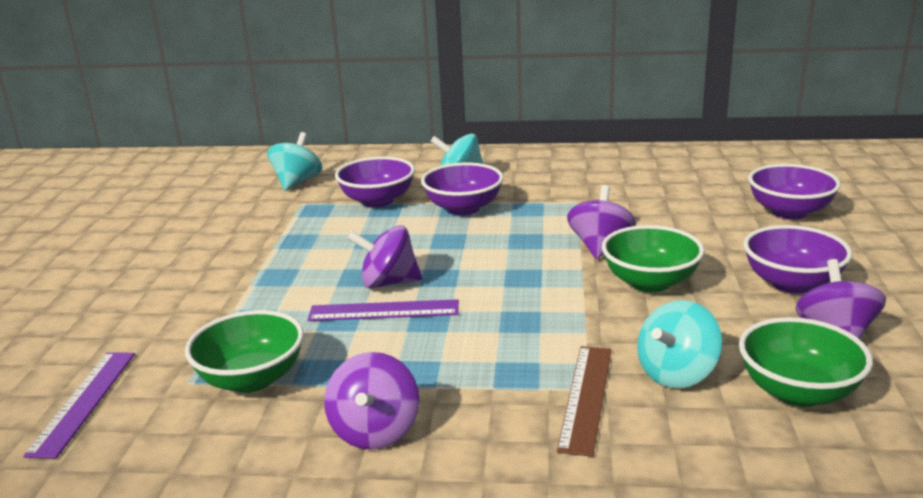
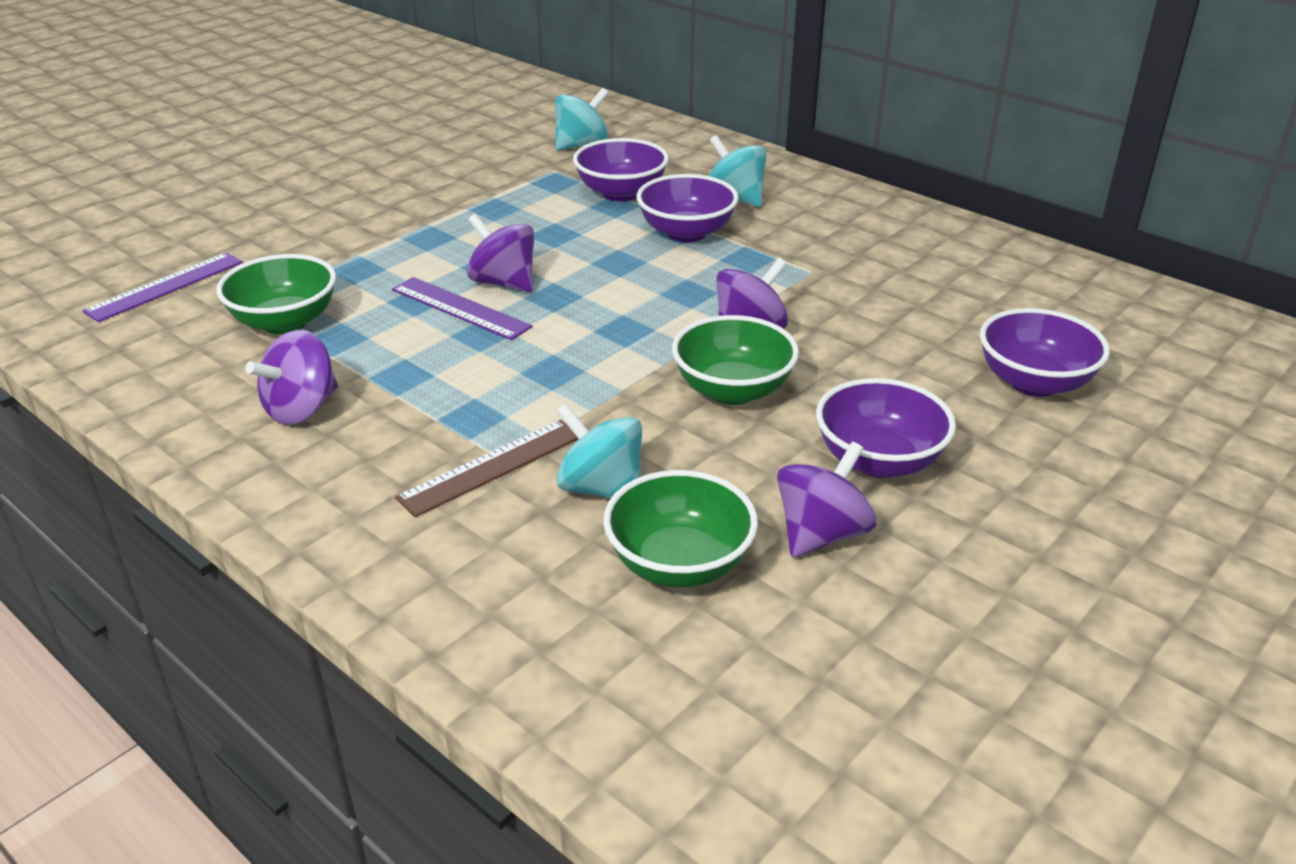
camera: 35 degrees right, 10 degrees up
turquoise spinning top [637,300,722,388] -> turquoise spinning top turned 45 degrees clockwise [556,403,642,499]

